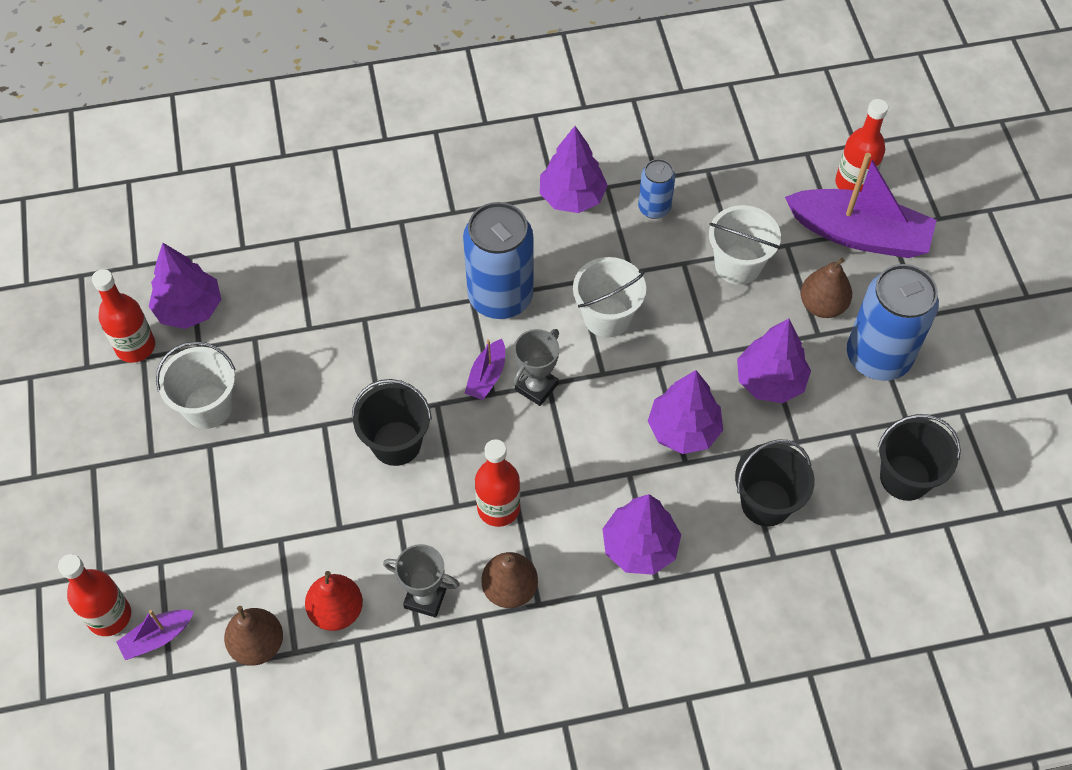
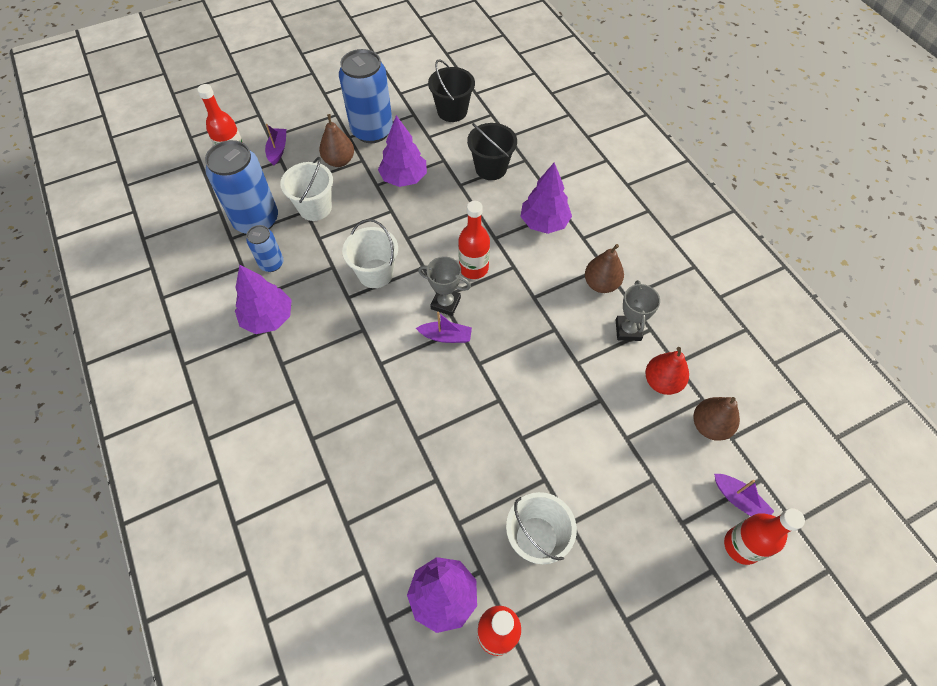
camera: 105 degrees left, 0 degrees up
black bucket [352,379,432,466] -> none
blue can [463,202,534,319] -> blue can moved to [205,140,278,234]
red bottle [475,439,520,527] -> red bottle moved to [458,201,490,279]
purple tree [648,370,723,454] -> none
purple boat [785,153,937,258] -> purple boat [265,124,286,165], size x0.46

